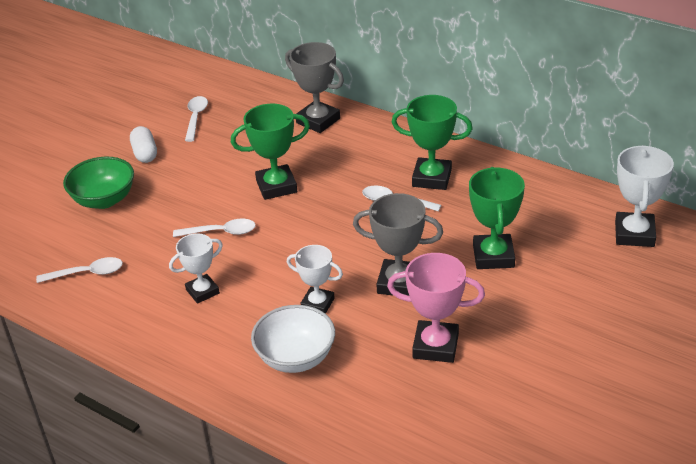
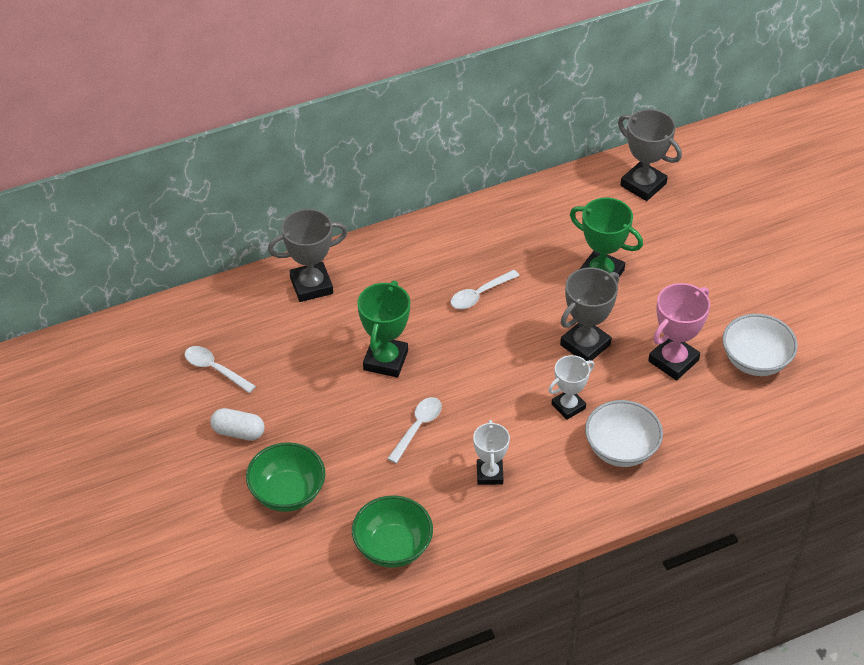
camera: 60 degrees left, 10 degrees up
white spoon [36,257,123,283] -> green bowl [352,495,433,568]
green trophy [392,95,473,190] -> none
white trophy [615,145,674,247] -> grey trophy [618,109,682,201]
none -> white bowl [723,314,798,376]

